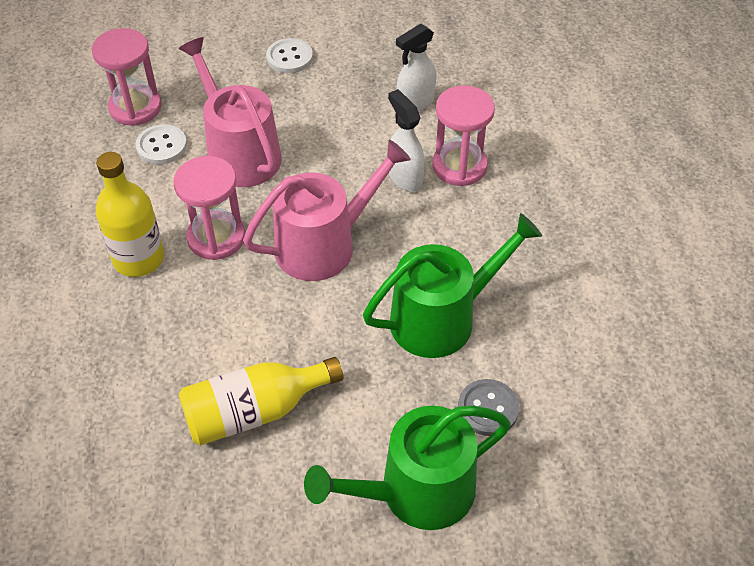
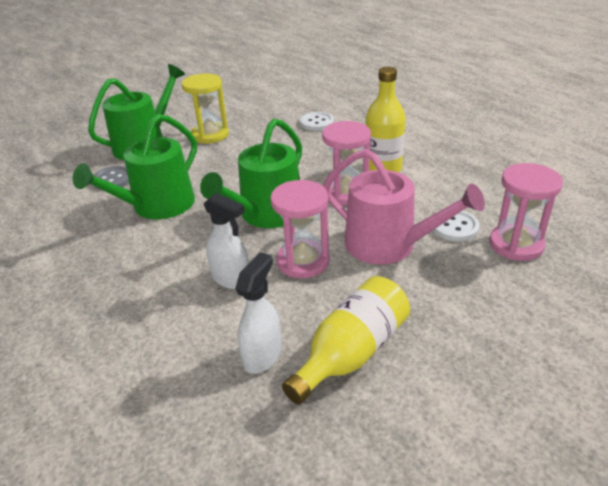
camera: 155 degrees right, 15 degrees down
yellow bottle [179,357,343,446] -> yellow bottle moved to [282,276,410,404]
pink watering can [243,140,411,281] -> green watering can [200,119,302,228]
white button [266,38,313,73] -> white button moved to [300,112,334,131]
pink hourglass [432,86,495,186] -> pink hourglass moved to [270,180,330,278]
none -> yellow hourglass [181,73,229,144]

